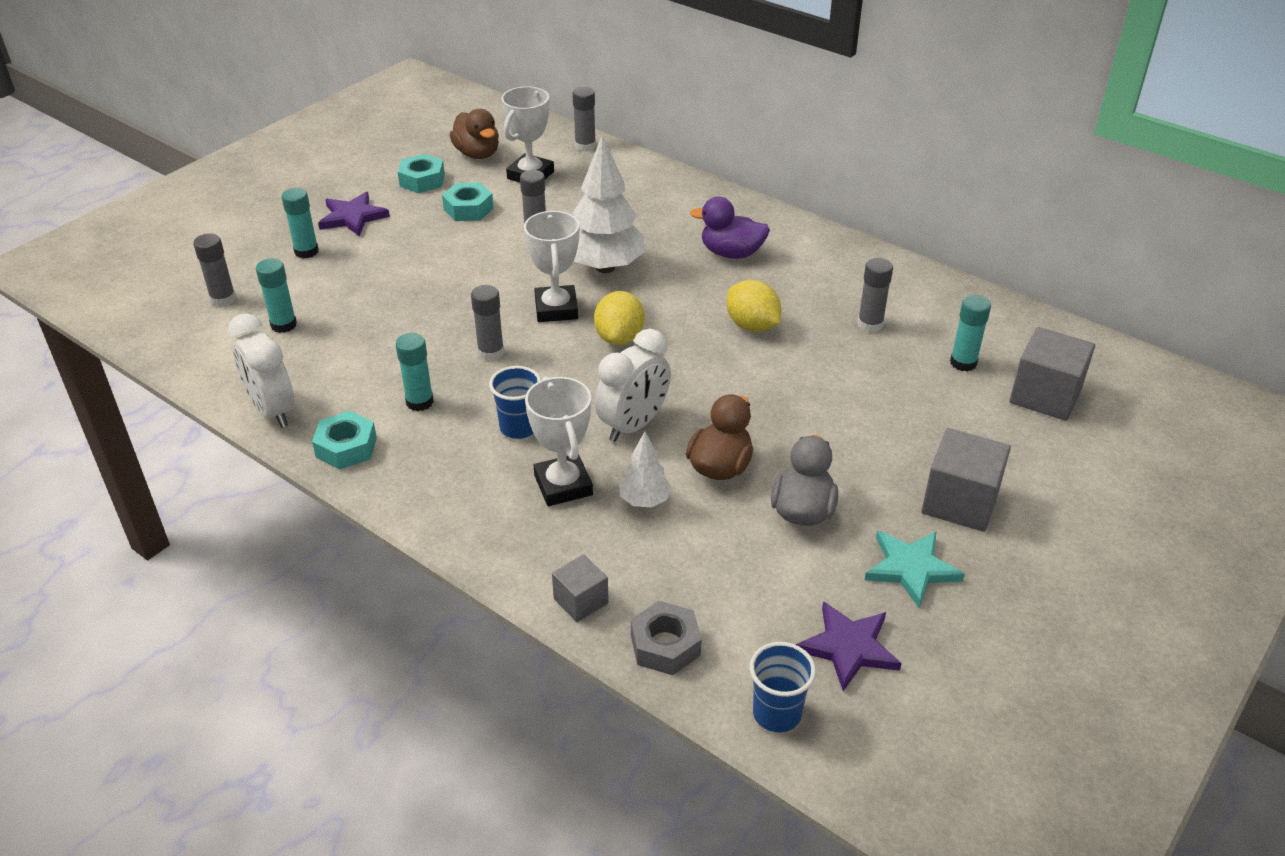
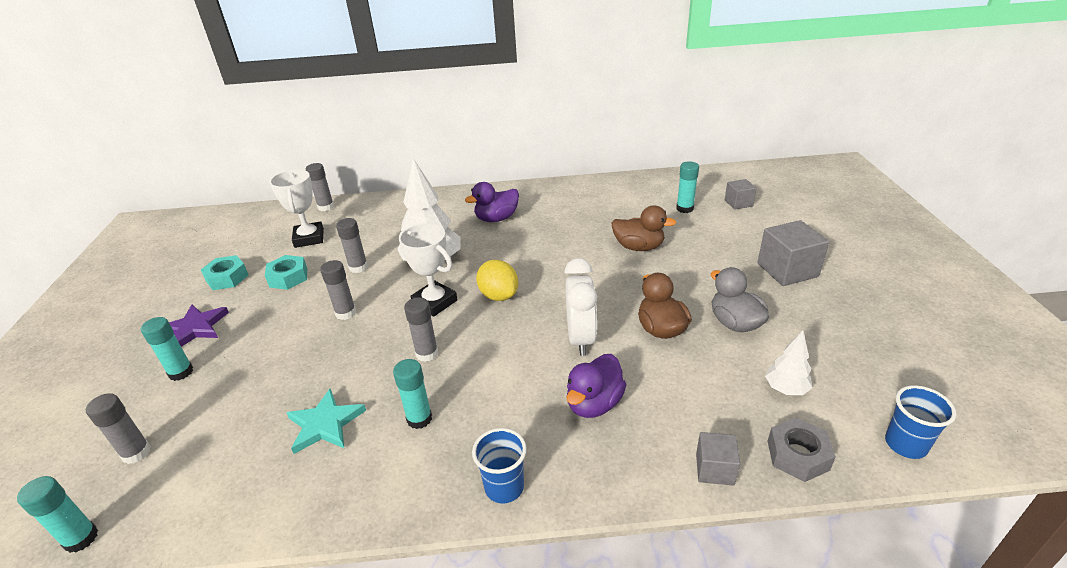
camera: 40 degrees left, 5 degrees down
white clock [228,313,294,428] -> none
turquoise glue stick [256,258,297,333] -> turquoise glue stick moved to [17,476,98,553]
turquoise nut [312,411,377,470] -> none
brown duck [450,109,499,159] -> brown duck moved to [612,205,676,251]
blue cup [489,366,541,439] -> blue cup moved to [472,428,527,503]
white trophy [525,376,593,506] -> purple duck [567,354,627,418]
white tree [619,432,672,508] -> white tree moved to [765,330,813,395]
yellow lemon [726,280,781,332] -> none
purple star [796,601,902,691] -> none
grey glue stick [858,258,893,332] -> grey glue stick moved to [320,260,356,320]
turquoise star [865,531,965,608] -> turquoise star moved to [287,388,366,454]
grey cube [1010,327,1095,421] -> grey cube [725,179,757,210], size x0.58

